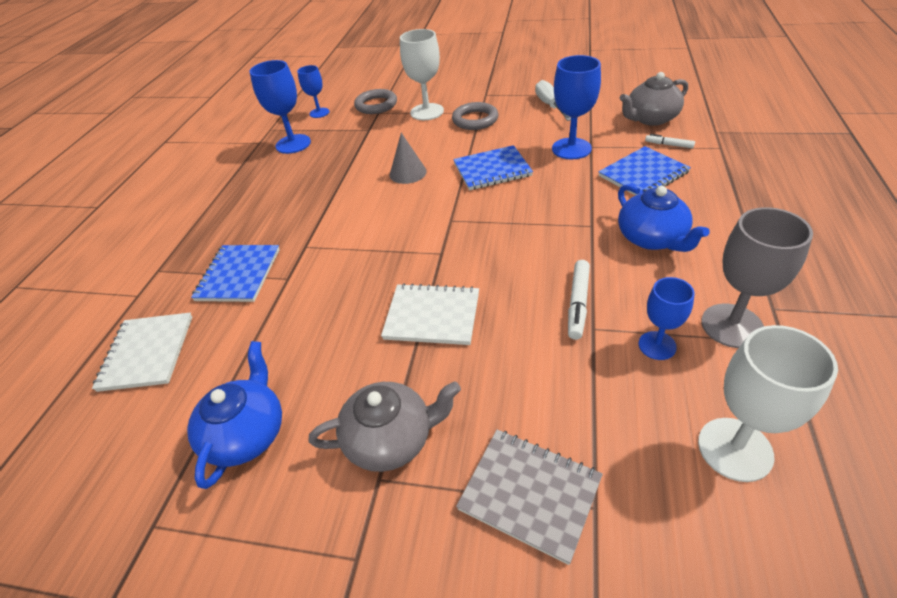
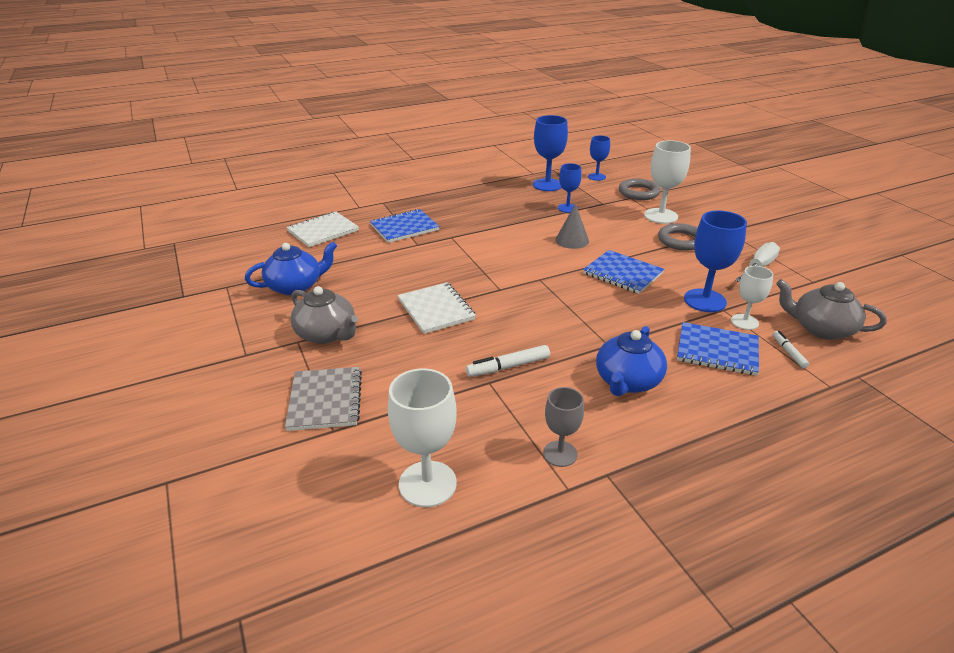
camera: 50 degrees right, 10 degrees down
blue goblet [639,277,695,360] -> blue goblet moved to [558,163,582,213]
grey goblet [701,207,813,348] -> grey goblet [543,387,584,467], size x0.62
none -> white goblet [731,266,773,330]

